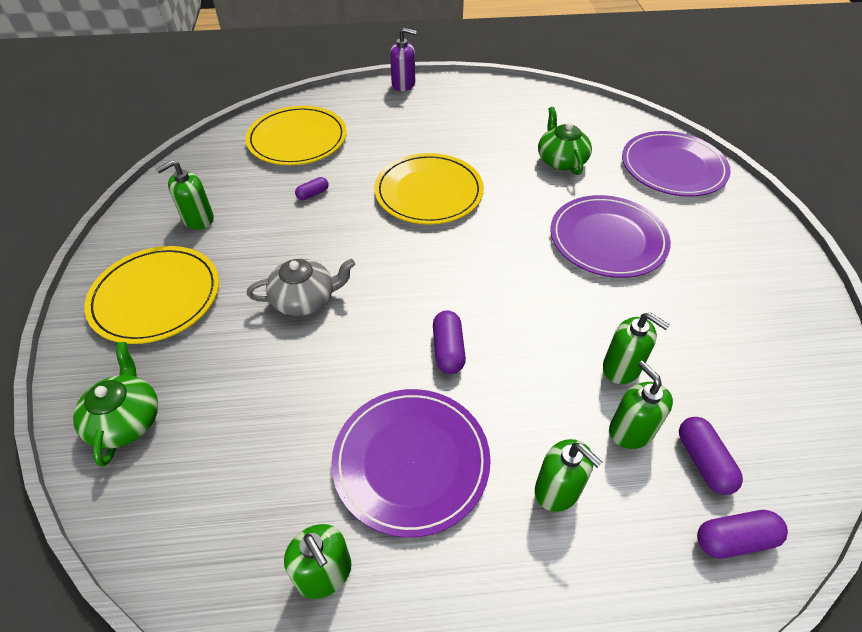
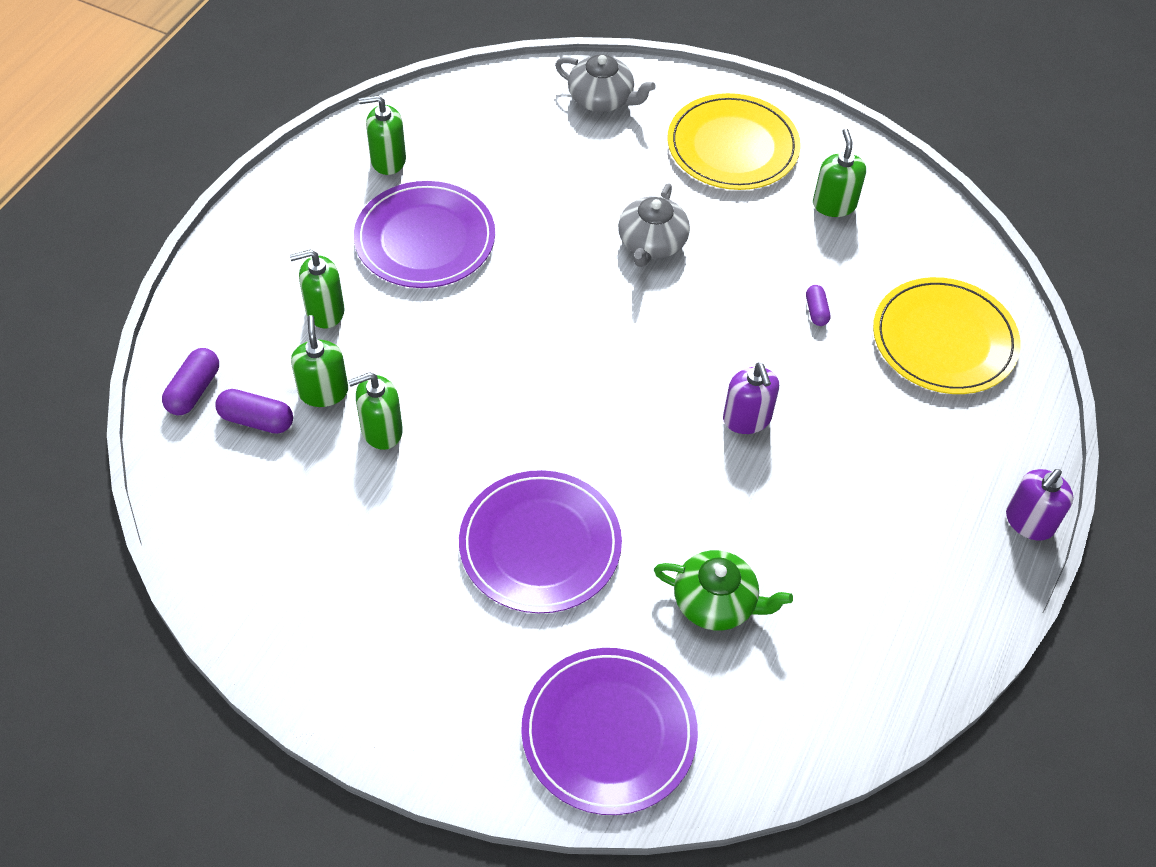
camera: 120 degrees right, 5 degrees up
green teapot [73,342,158,467] -> grey teapot [555,54,656,112]
yellow plate [374,153,484,225] -> purple soap dispenser [723,363,779,434]
purple capsule [433,310,466,374] -> none
green soap dispenser [609,361,673,449] -> green soap dispenser turned 105 degrees counterclockwise [291,315,348,407]

